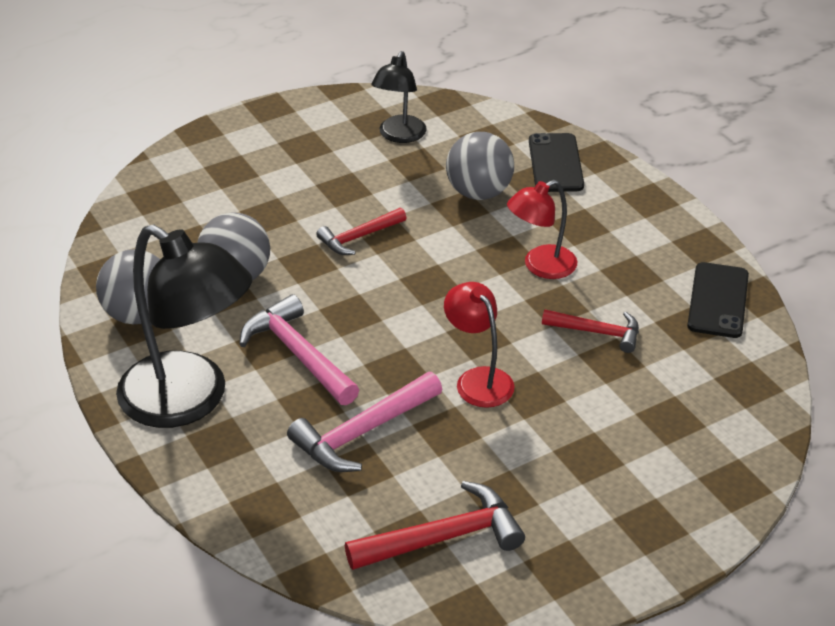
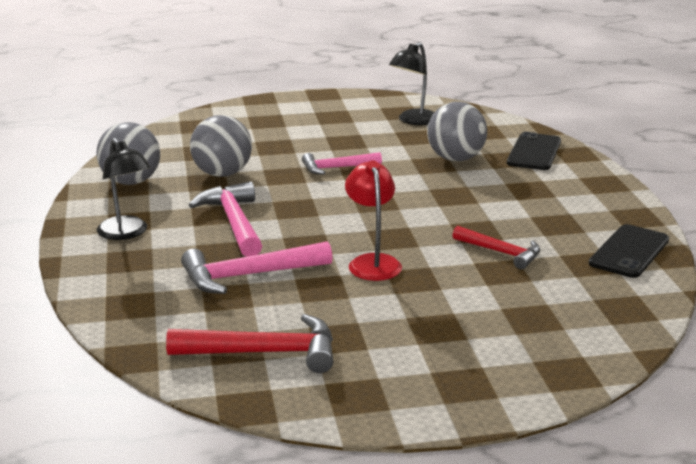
camera: 20 degrees right, 15 degrees down
black lamp [116,224,252,428] -> black lamp [97,138,151,240], size x0.53
red hammer [316,208,406,255] -> pink hammer [302,152,382,175]
red lamp [507,180,577,279] -> none

